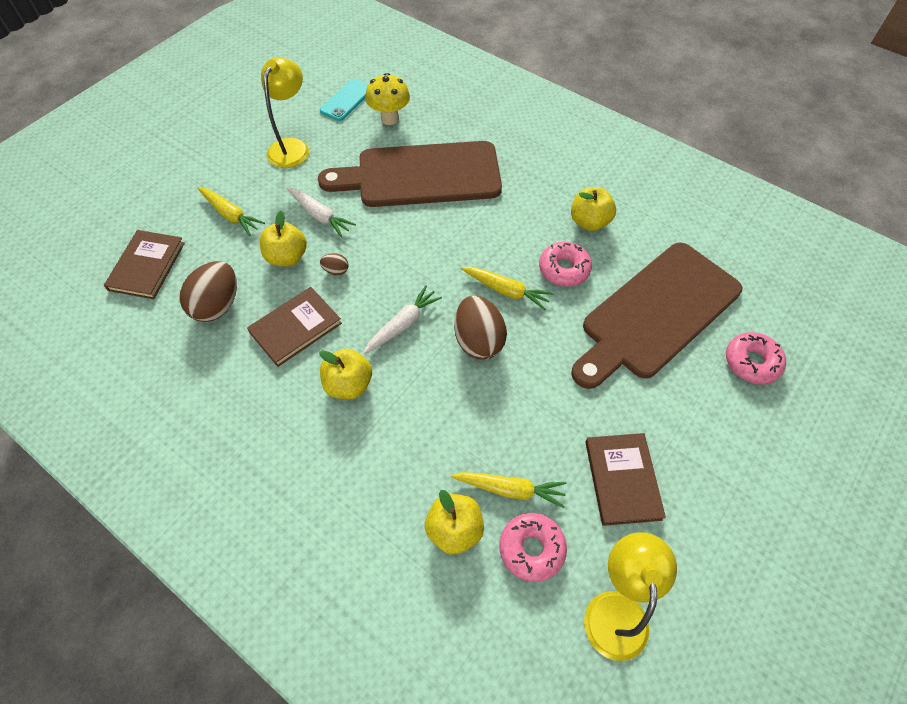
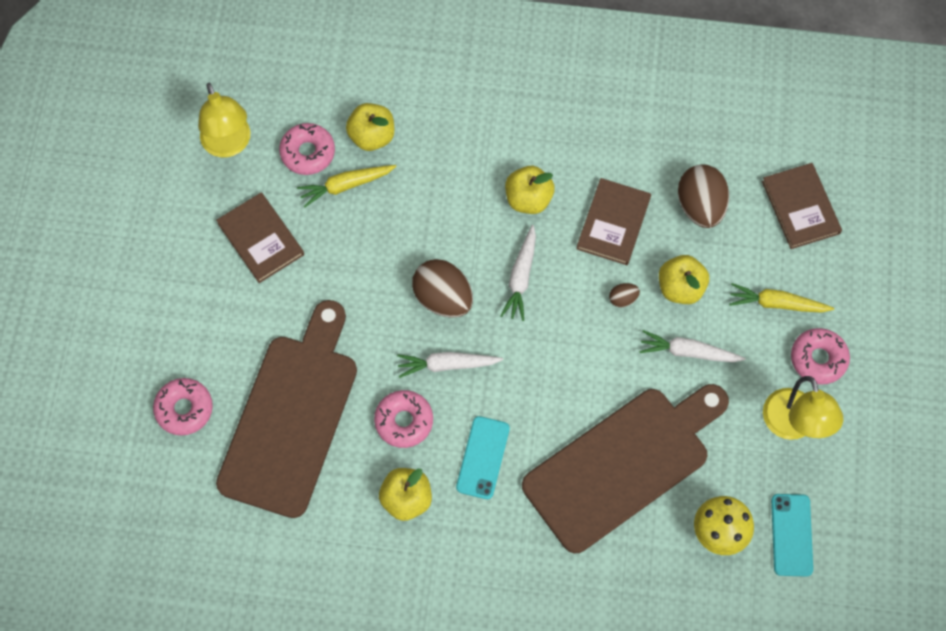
camera: 150 degrees right, 10 degrees up
yellow carrot [461,267,553,310] -> white carrot [397,352,503,378]
none -> turquoise phone [456,416,510,499]
none -> pink donut [791,328,850,384]

